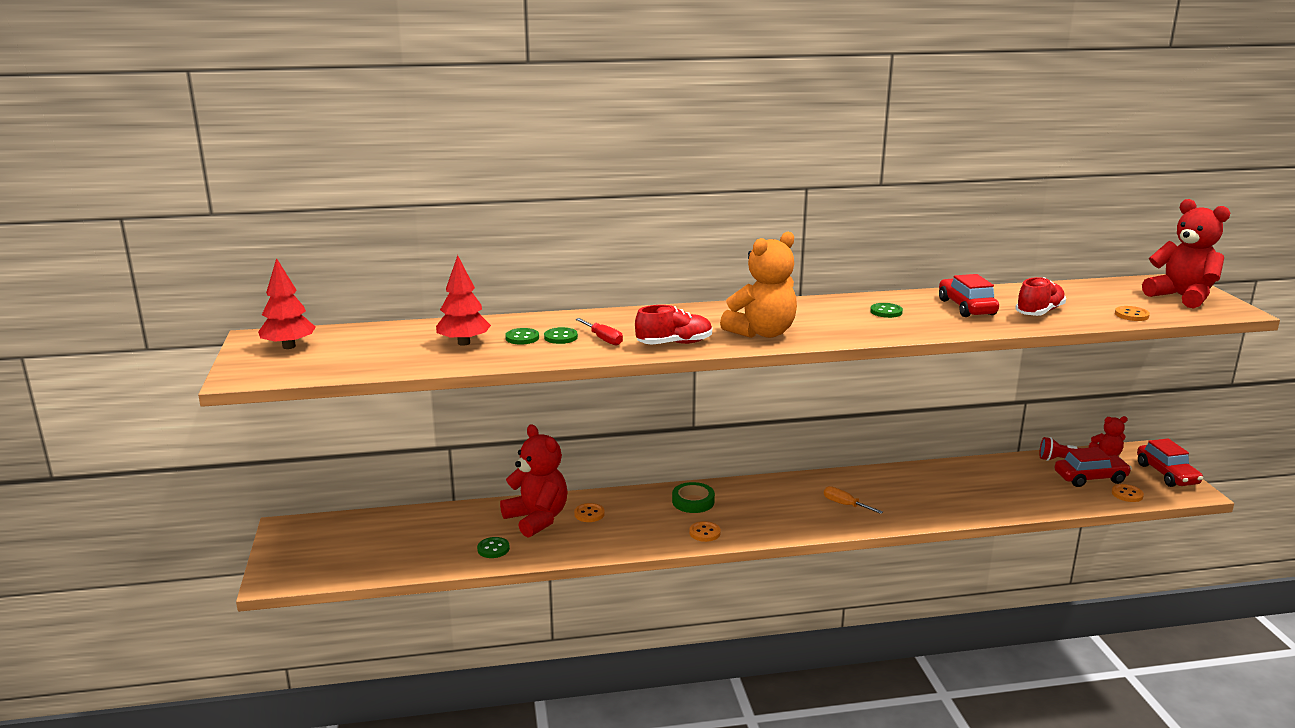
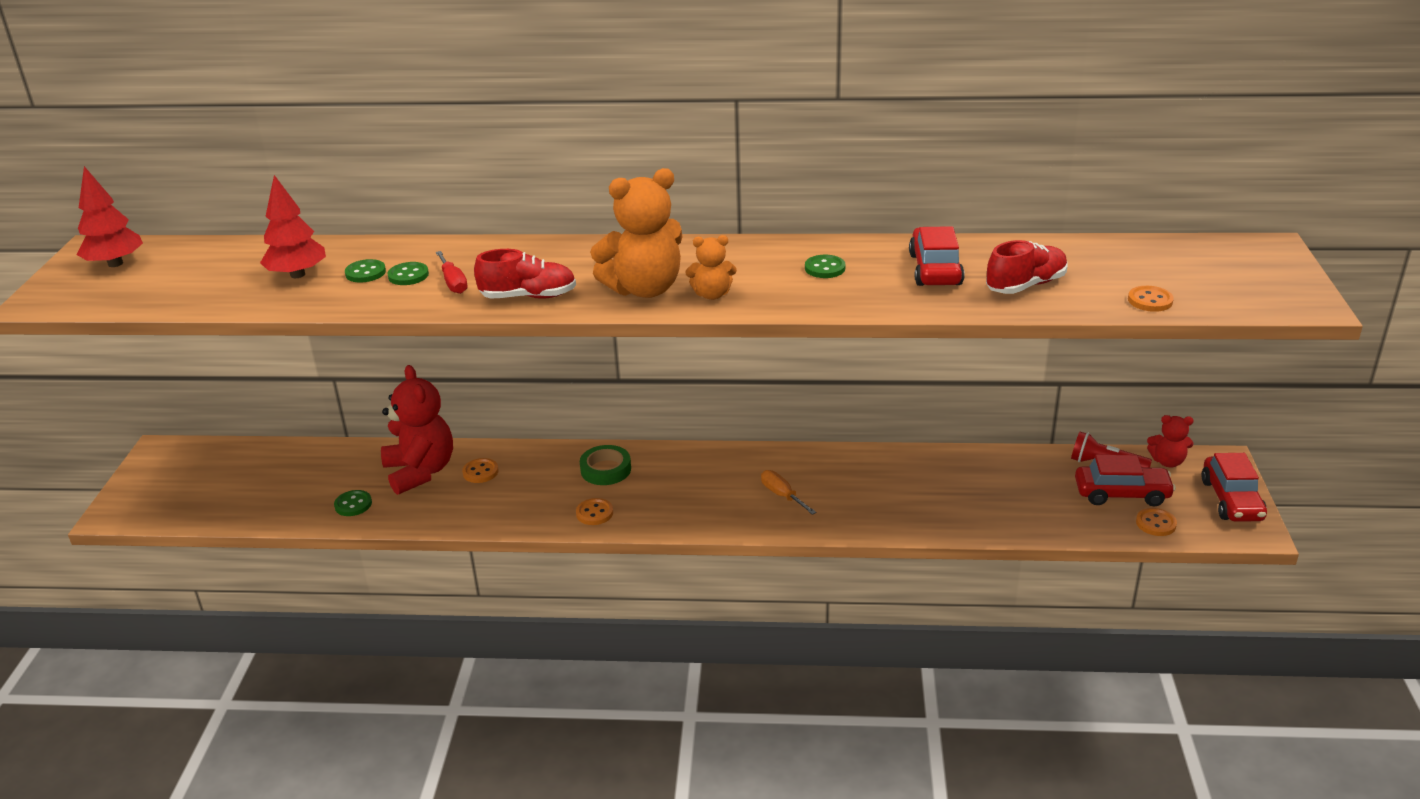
camera: 15 degrees right, 10 degrees up
red teddy bear [1142,199,1230,309] -> none
none -> orange teddy bear [686,235,737,300]

